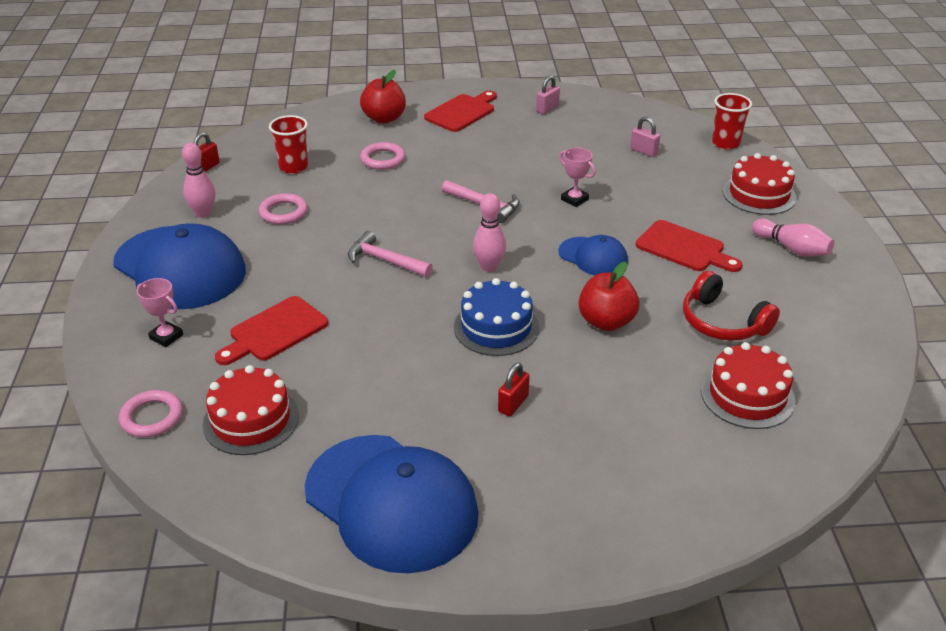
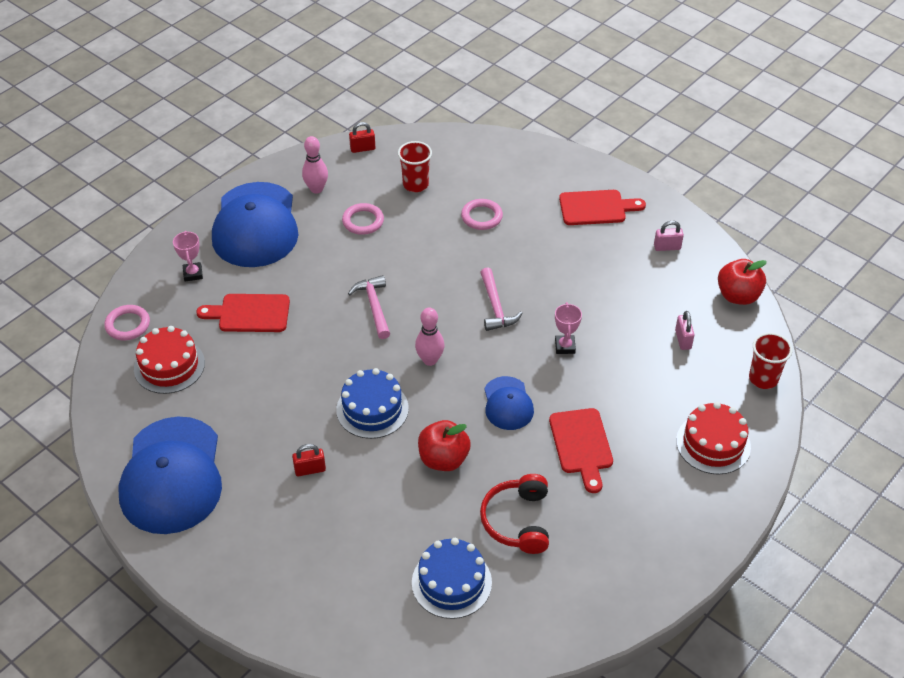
camera: 45 degrees right, 10 degrees up
red apple [360,70,406,124] -> red apple moved to [718,259,767,305]
red cake [701,342,795,429] -> blue cake [412,538,492,619]
pink bowling pin [752,219,834,257] -> none

